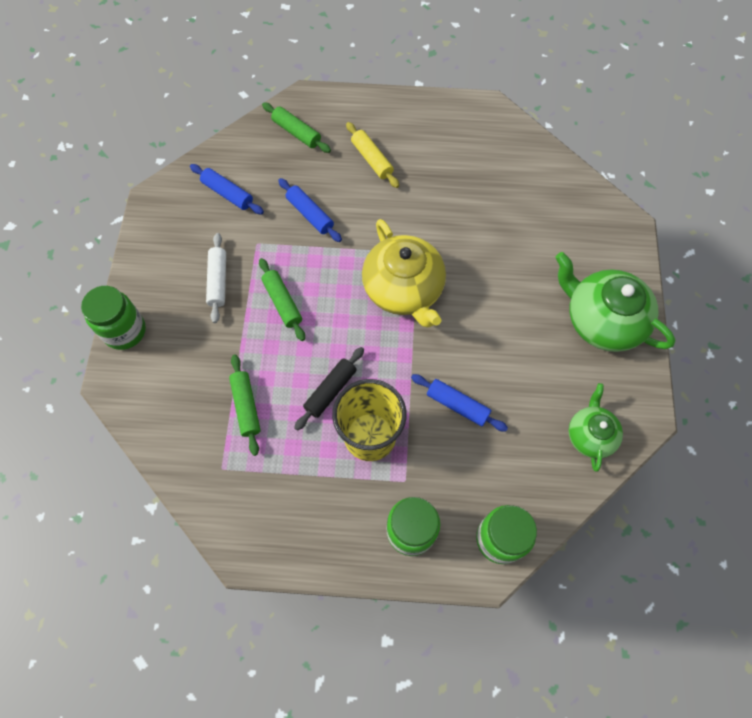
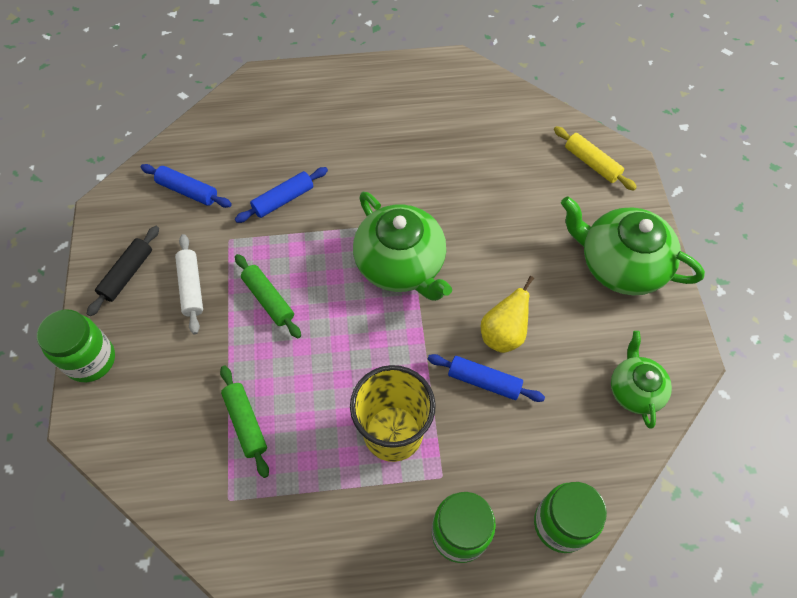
camera: 10 degrees left, 5 degrees down
green rolling pin [262,102,331,153] -> none
blue rolling pin [278,178,342,242] -> blue rolling pin turned 75 degrees counterclockwise [235,167,328,223]
black rolling pin [294,347,364,431] -> black rolling pin moved to [87,226,159,316]
yellow rolling pin [346,122,399,188] -> yellow rolling pin moved to [554,126,637,191]
yellow teapot [362,219,446,327] -> green teapot [353,192,452,301]
none -> yellow pear [481,276,534,353]

